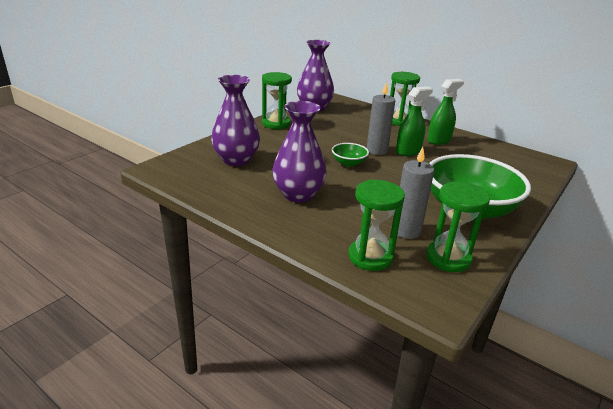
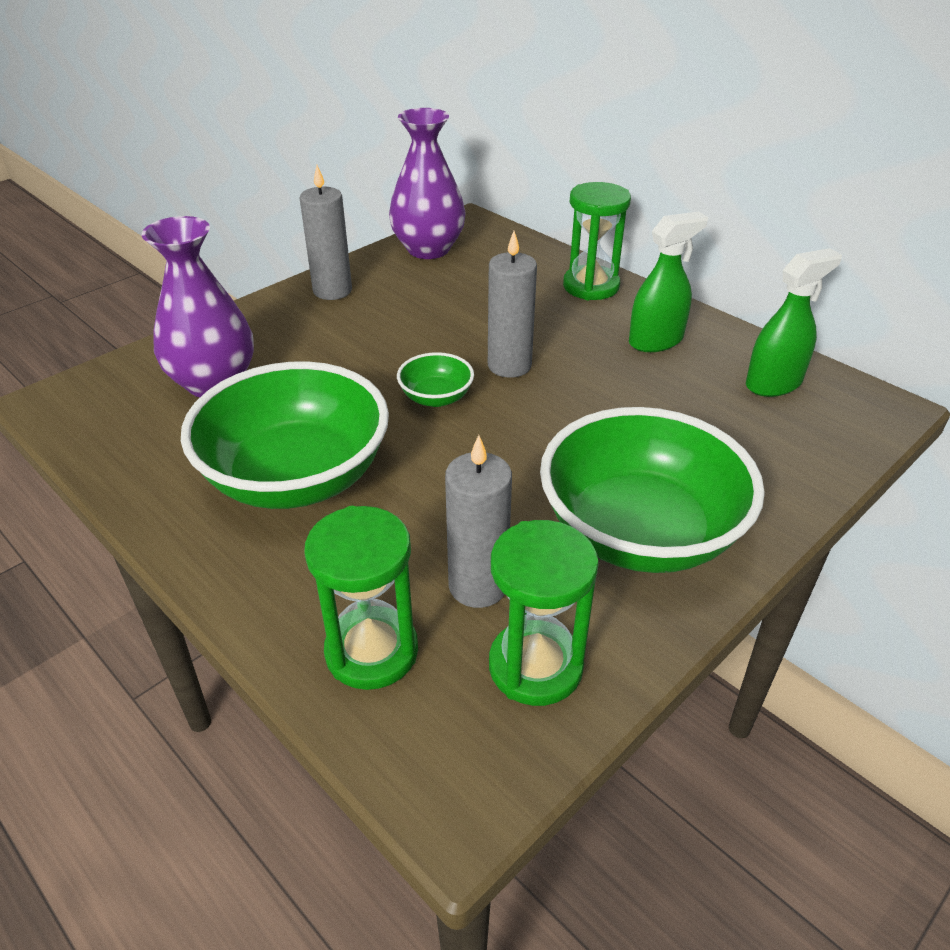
camera: 10 degrees right, 10 degrees up
green hourglass [262,72,292,129] -> grey candle [300,165,352,300]
purple vase [272,101,327,203] -> green bowl [181,361,389,509]
green spray bottle [396,86,433,156] -> green spray bottle moved to [746,248,842,397]

